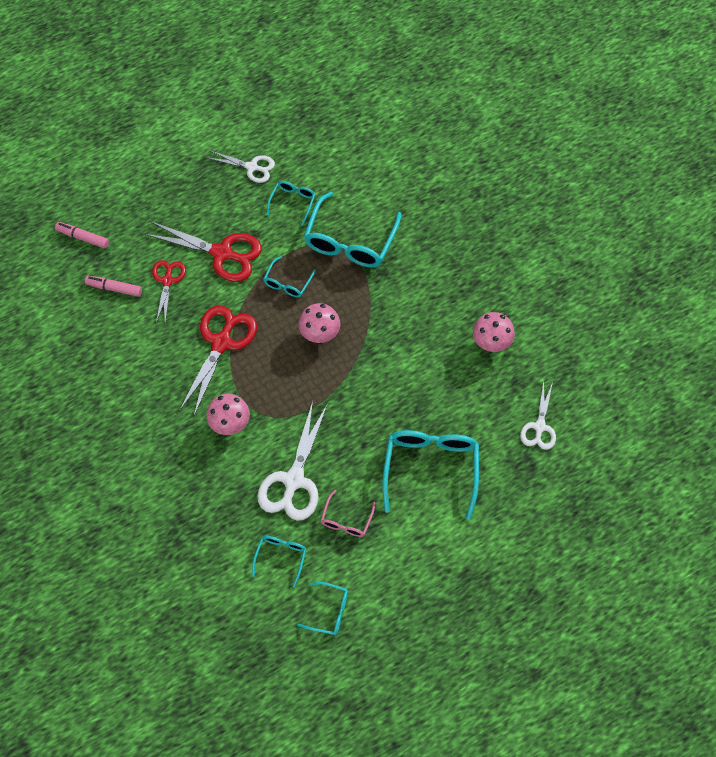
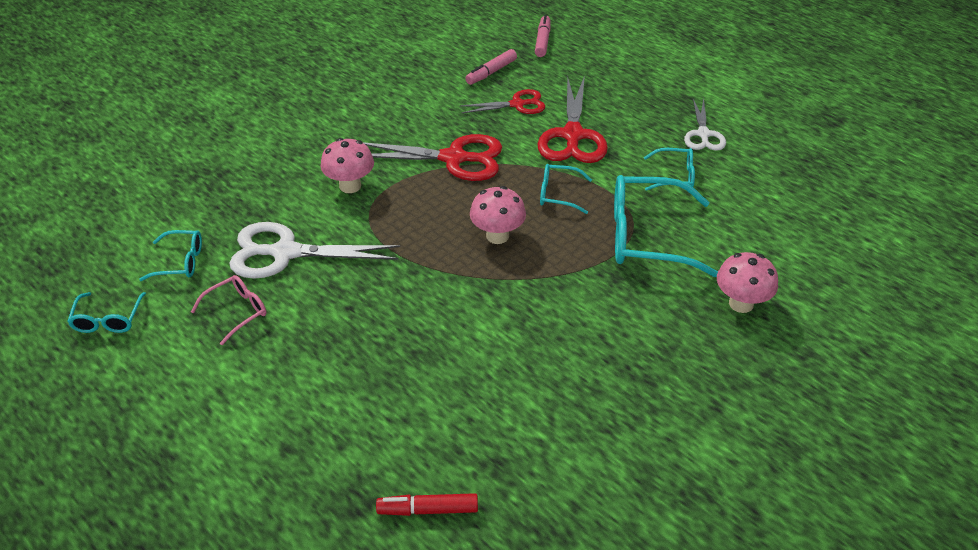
camera: 75 degrees right, 20 degrees down
pink marker [85,276,142,297] -> pink marker turned 135 degrees counterclockwise [465,49,517,85]
pink glasses [321,490,375,537] -> pink glasses turned 135 degrees clockwise [191,275,267,345]
turquoise glasses [383,430,479,520] -> none
pink mushroom [473,312,515,352] -> pink mushroom moved to [717,252,778,313]
white scissors [520,381,556,450] -> red marker [376,493,478,516]

